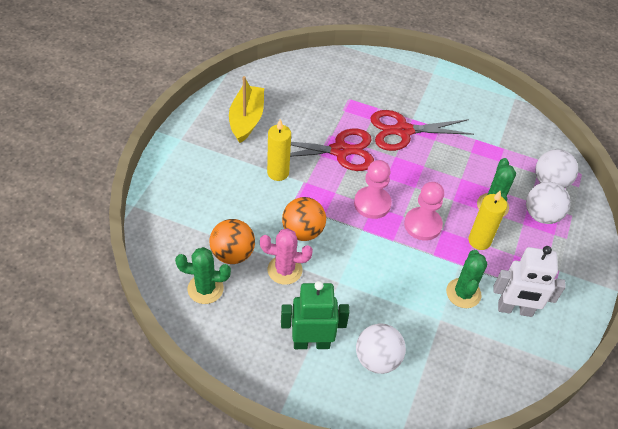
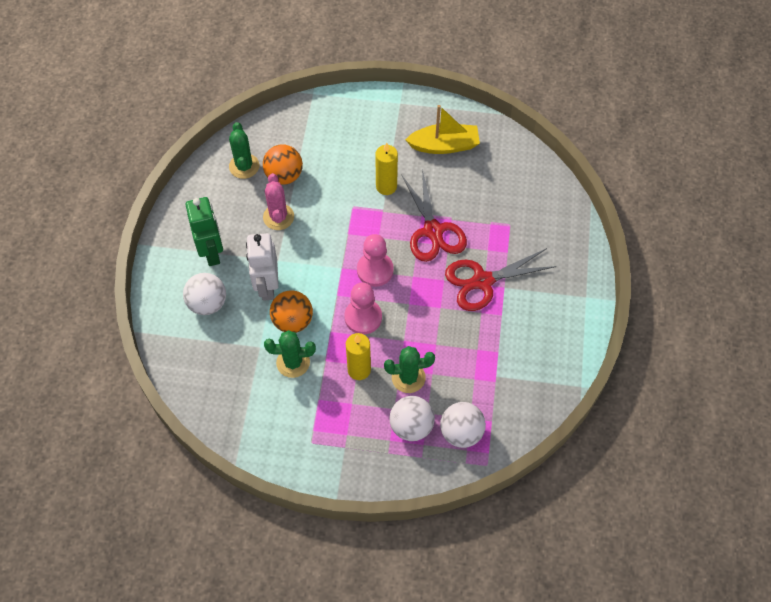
camera: 80 degrees right, 10 degrees up
orange ball [282,197,326,241] -> orange ball moved to [270,291,313,333]
red scissors [370,110,474,151] -> red scissors turned 90 degrees counterclockwise [445,248,557,311]
white robot [493,246,566,317] -> white robot moved to [246,233,279,301]

